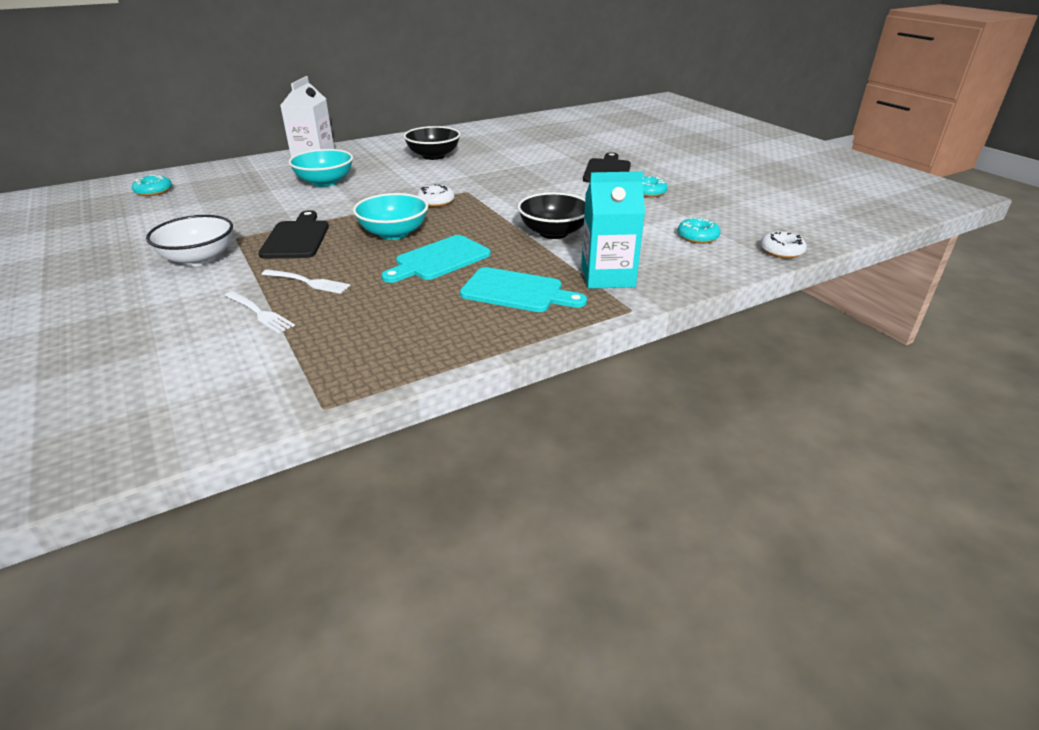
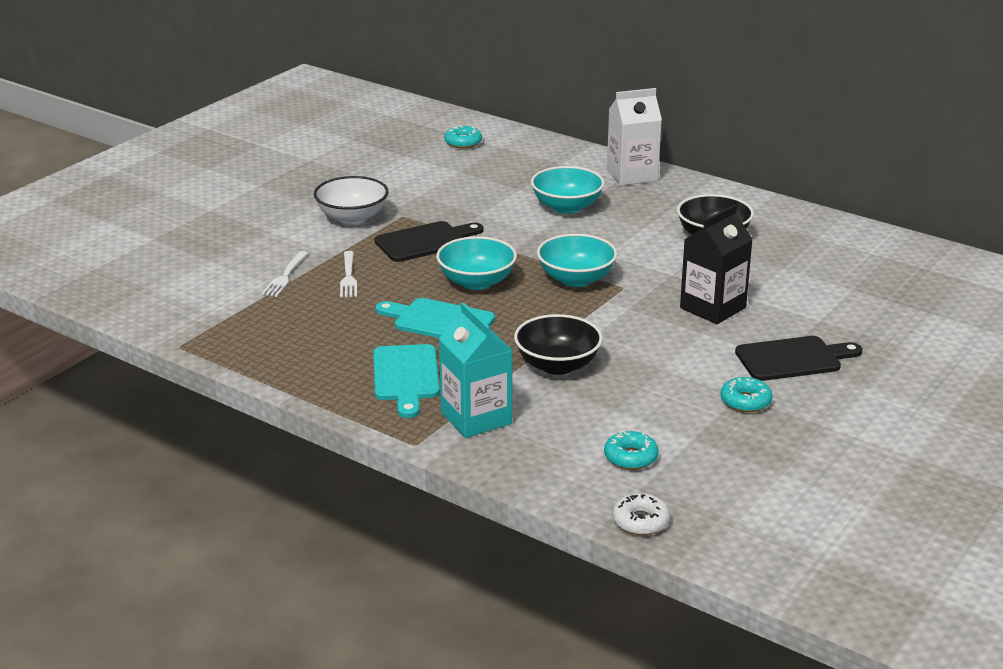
camera: 65 degrees right, 5 degrees down
white donut [417,184,454,207] -> turquoise bowl [537,234,617,287]
none -> black carton [680,204,753,324]

